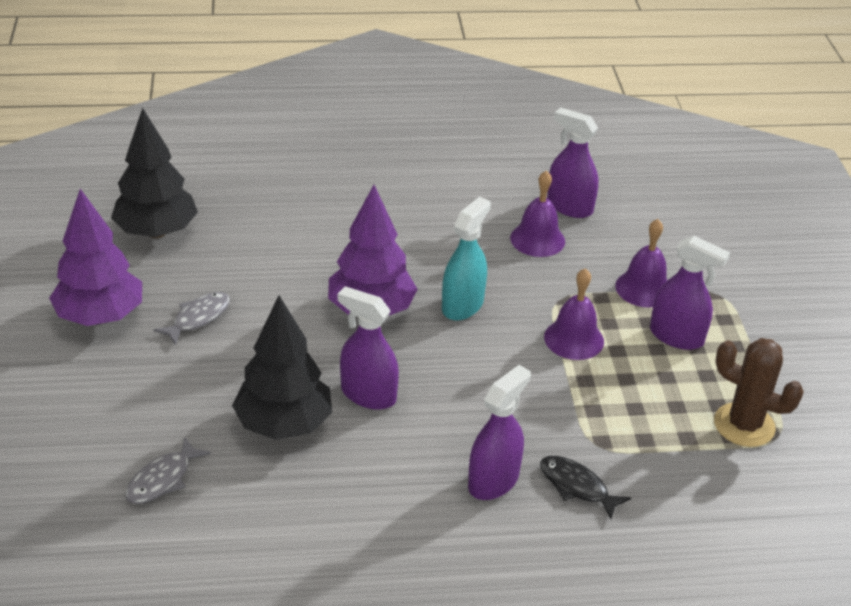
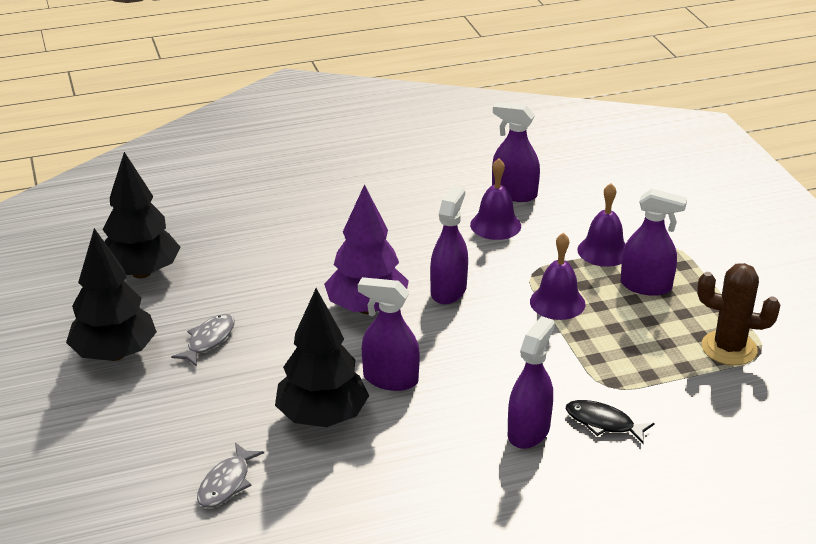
camera: 10 degrees left, 5 degrees down
purple tree [49,189,142,326] -> black tree [66,228,157,361]
turquoise spray bottle [442,197,491,321] -> purple spray bottle [430,186,468,304]

